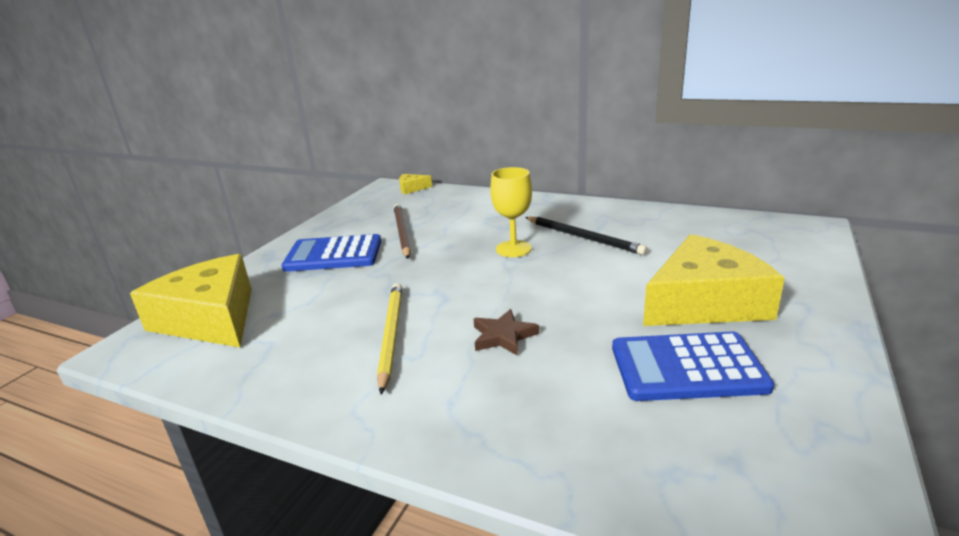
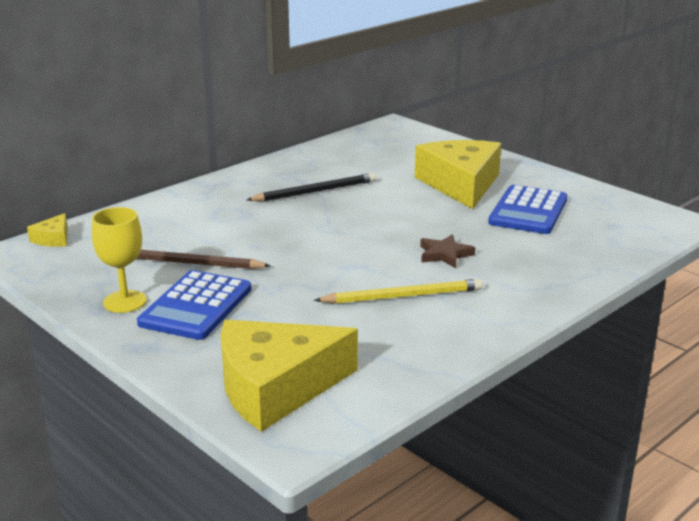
camera: 70 degrees left, 0 degrees up
yellow pencil [377,283,402,394] -> yellow pencil turned 150 degrees clockwise [314,279,483,304]
yellow goblet [490,167,532,257] -> yellow goblet moved to [92,207,147,313]

